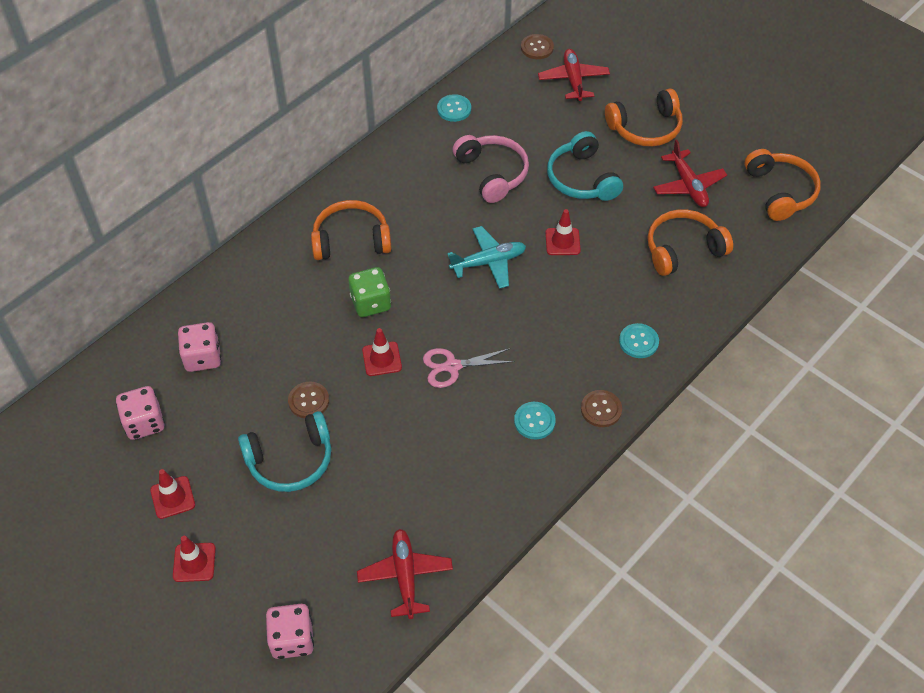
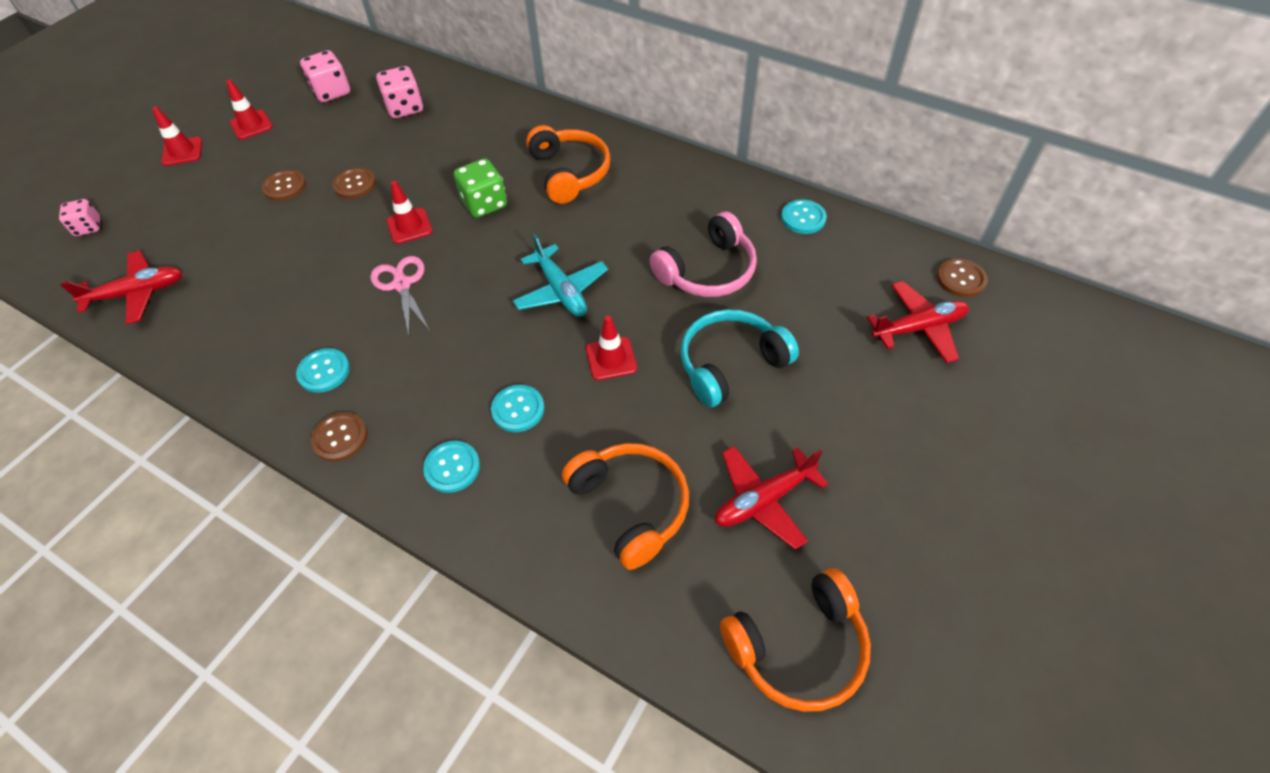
camera: 80 degrees right, 0 degrees up
turquoise headphones [238,411,331,492] -> brown button [261,169,306,201]
pink dice [266,604,314,659] -> pink dice [59,199,101,236], size x0.65
orange headphones [605,88,683,147] -> none
none -> turquoise button [491,385,544,432]

